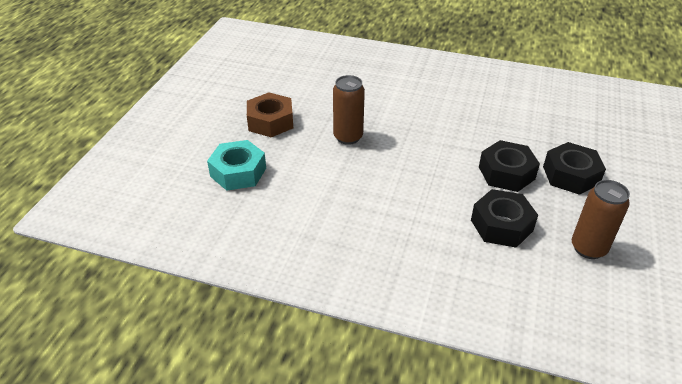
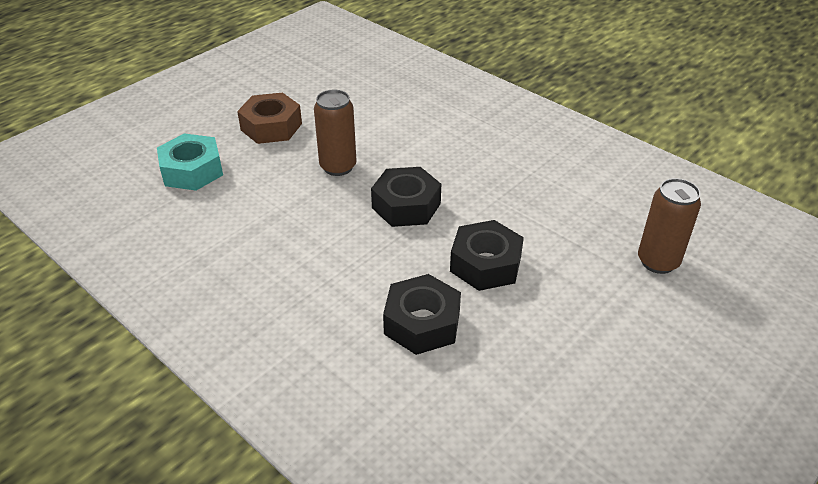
camera: 25 degrees right, 0 degrees up
black nut [543,142,606,195] -> black nut moved to [371,167,441,227]
brown can [572,180,630,259] -> brown can moved to [638,178,701,274]

